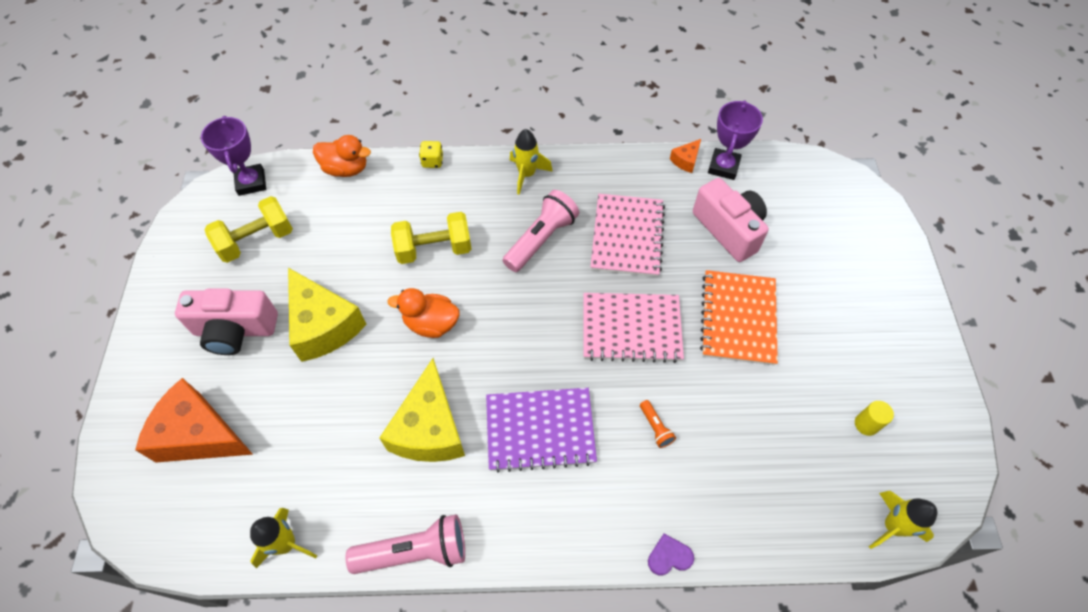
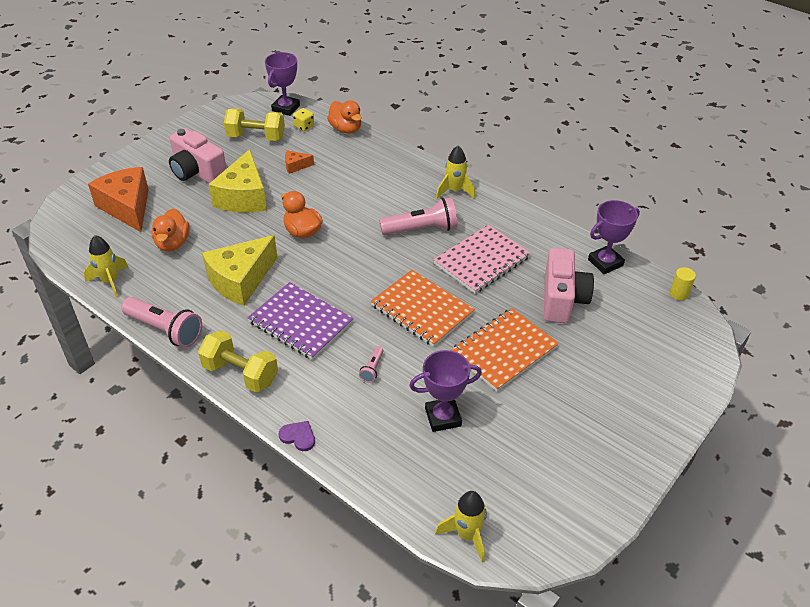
camera: 40 degrees right, 15 degrees down
yellow dumbbell [391,212,471,264] -> yellow dumbbell moved to [198,330,278,392]
yellow dice [419,141,443,168] -> yellow dice moved to [293,108,314,131]
pink notebook [583,293,684,363] -> orange notebook [371,270,475,347]
orange flashlight [640,400,676,448] -> pink flashlight [359,346,383,383]
orange cheese [670,139,701,173] -> orange cheese moved to [285,150,314,174]
yellow cylinder [855,401,894,436] -> yellow cylinder moved to [670,267,696,300]
none -> orange duck [152,208,190,252]
none -> purple trophy [409,350,482,432]

